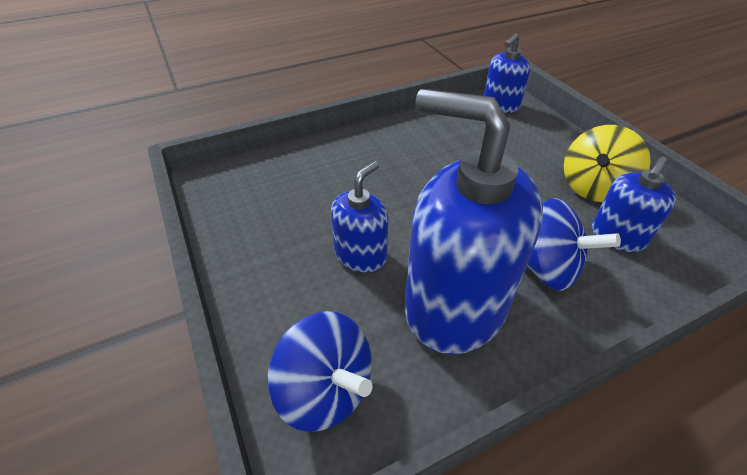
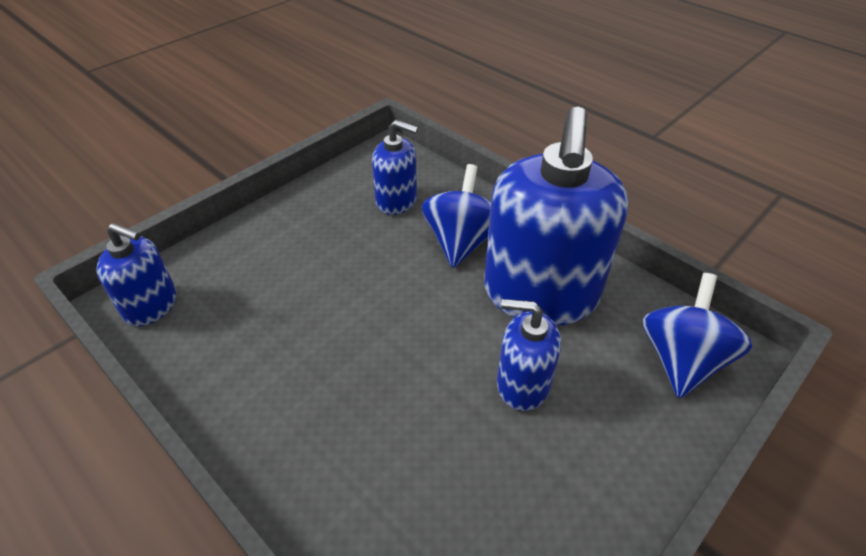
camera: 110 degrees left, 0 degrees up
yellow spinning top [564,125,651,202] -> none

